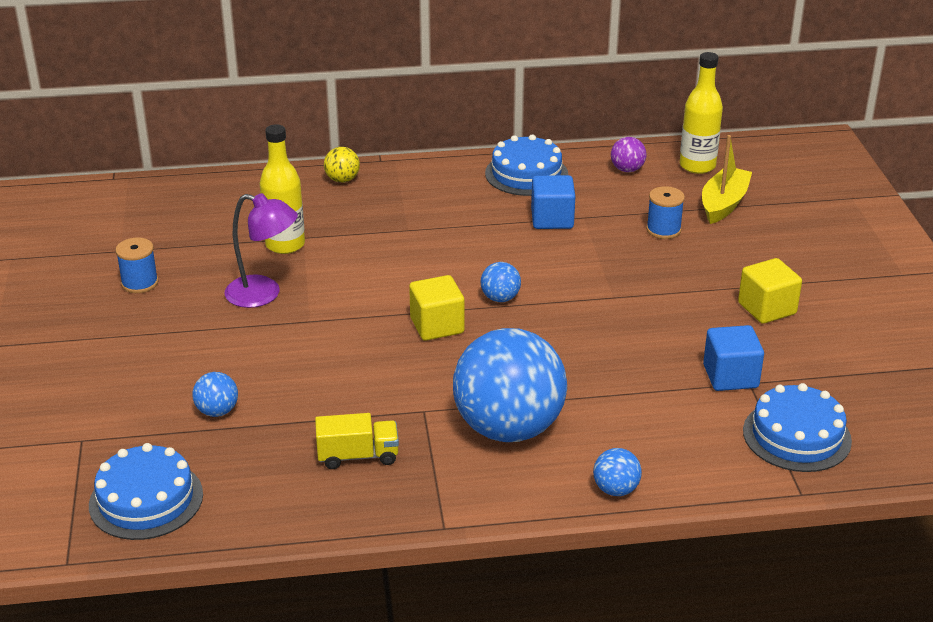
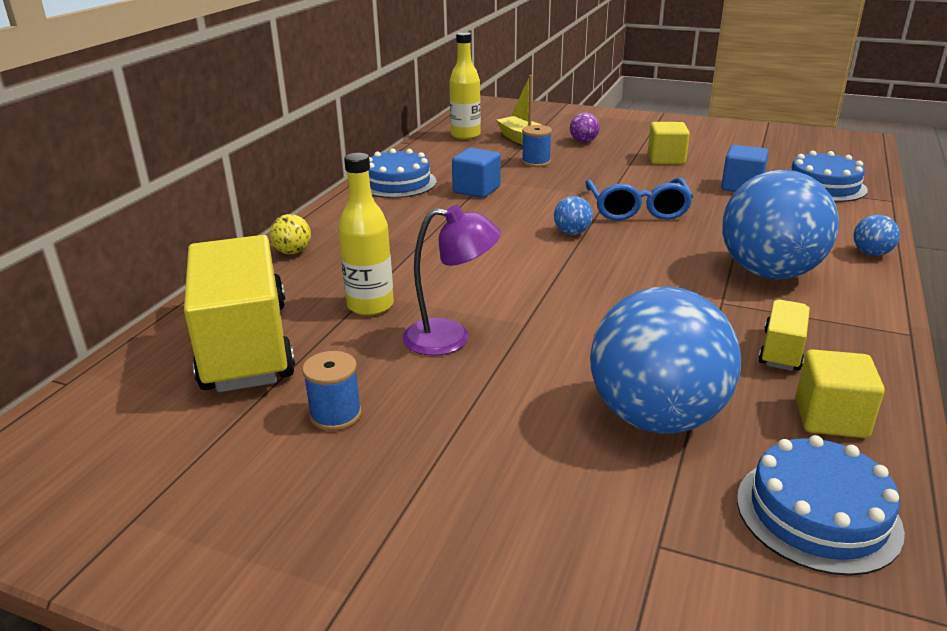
camera: 60 degrees left, 5 degrees down
blue ball [192,372,238,417] -> blue ball [590,287,741,434], size x2.47
purple lamp [225,193,298,308] -> purple lamp turned 45 degrees clockwise [402,205,501,356]
yellow cube [409,275,465,341] -> yellow cube moved to [795,349,885,438]
purple ball [611,137,646,172] -> purple ball moved to [570,112,600,143]
none -> yellow truck [184,235,295,393]
none -> blue glasses [586,178,693,221]

